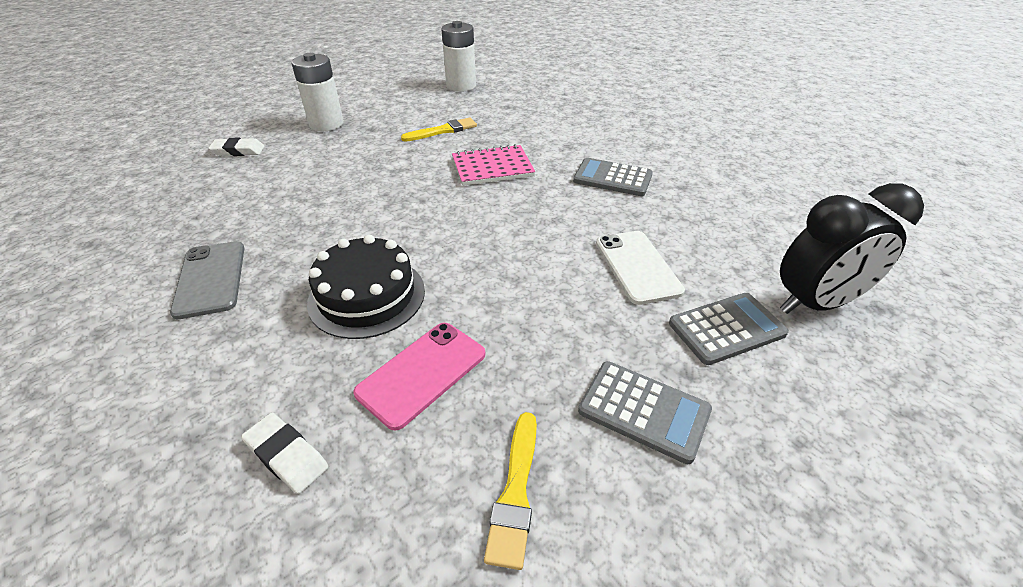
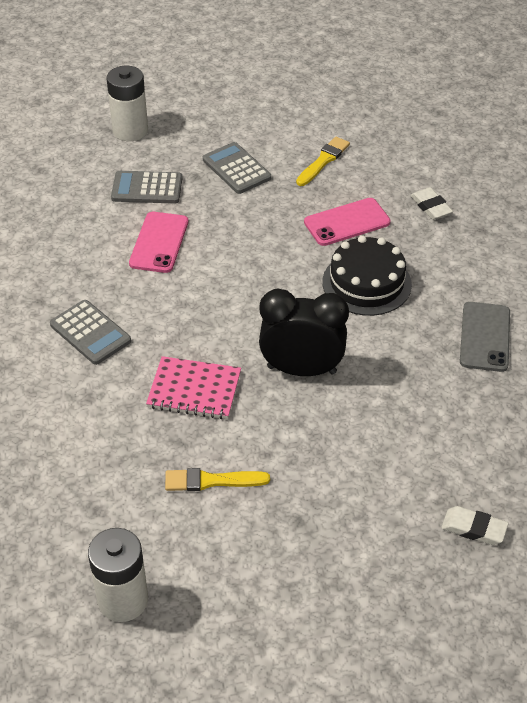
camera: 155 degrees left, 5 degrees up
white battery [291,53,344,131] -> white battery moved to [106,66,148,141]
white phone [596,231,685,305] -> pink phone [129,212,188,273]
black clock [780,183,924,314] -> black clock moved to [259,289,349,376]

